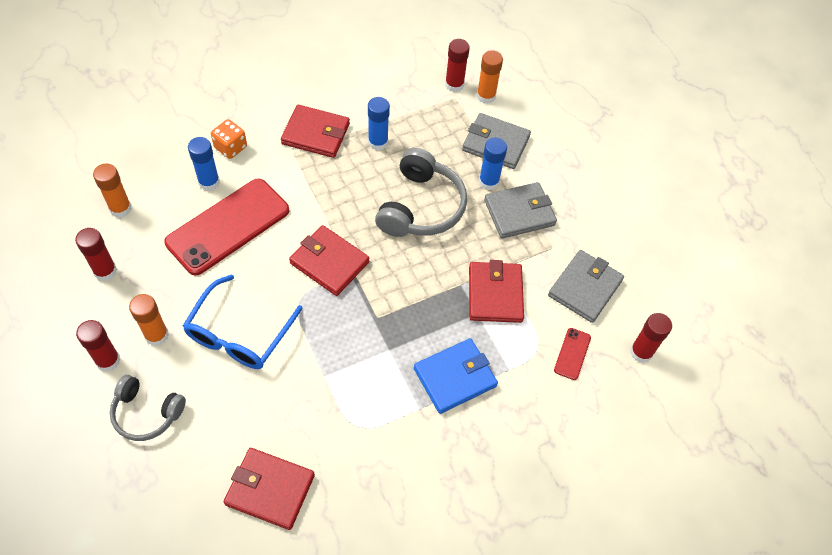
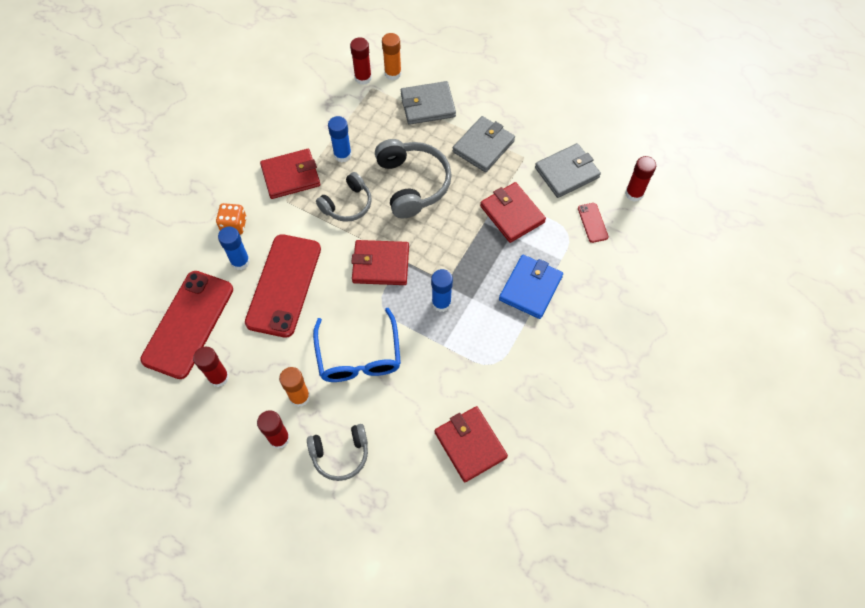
camera: 30 degrees left, 5 degrees up
orange glue stick [93,163,132,218] -> red phone [140,271,233,379]
red wallet [224,448,315,530] -> red wallet turned 75 degrees clockwise [435,406,508,482]
blue glue stick [479,137,507,190] -> blue glue stick moved to [431,269,453,312]
grey wallet [548,250,624,323] -> grey wallet turned 60 degrees clockwise [535,143,601,198]
none -> grey headphones [316,172,372,222]

